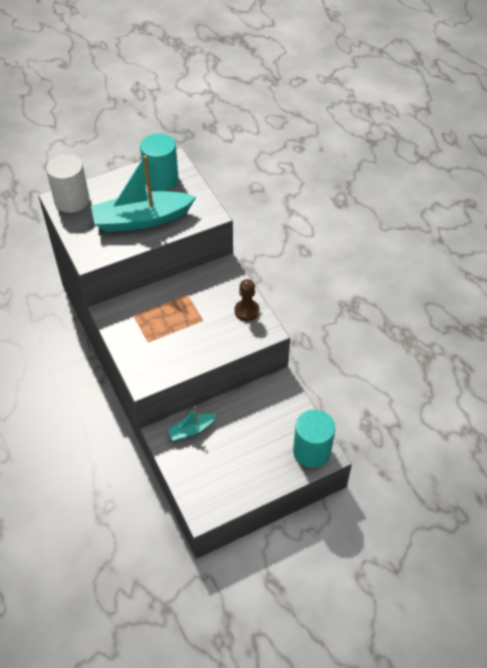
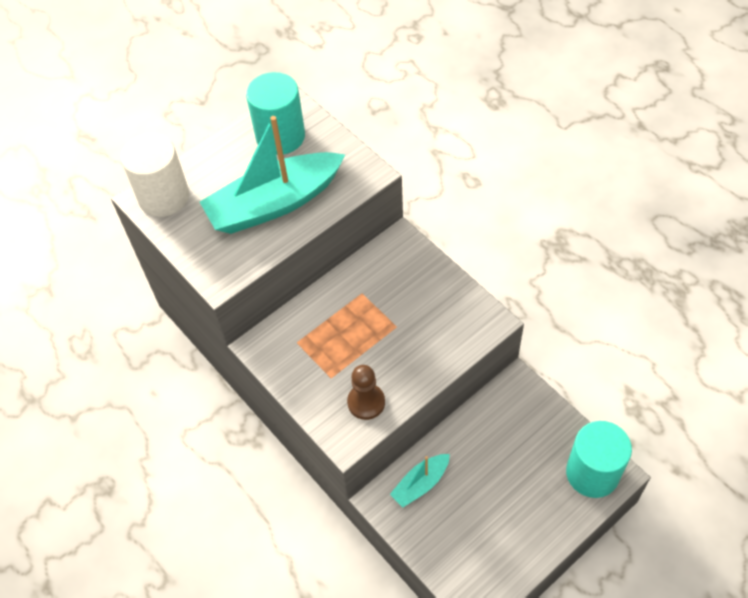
camera: 10 degrees left, 5 degrees up
brown pawn [235,279,260,321] -> brown pawn moved to [347,365,385,420]

